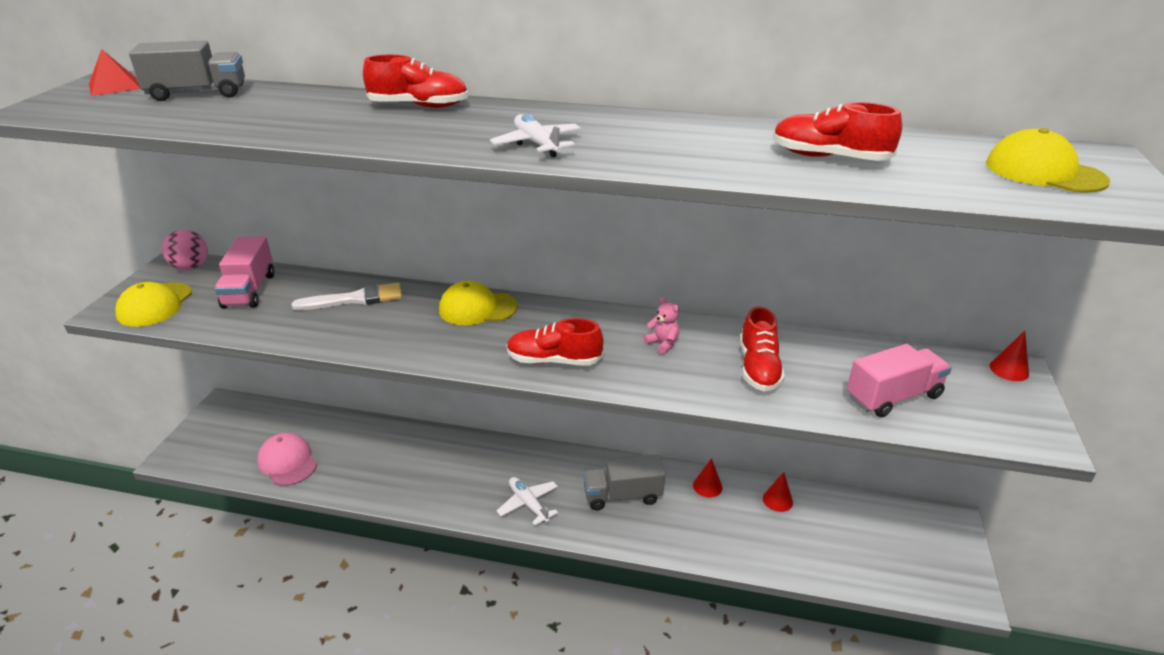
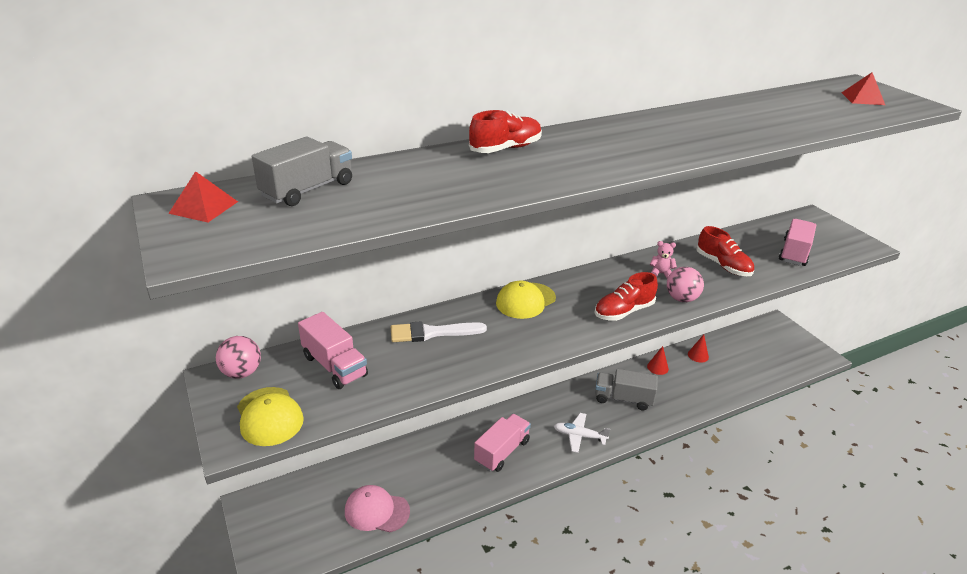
camera: 40 degrees left, 0 degrees up
white brush [291,283,402,310] -> white brush turned 135 degrees counterclockwise [391,322,487,342]
white plane [490,114,581,157] -> none
grey truck [583,455,665,510] -> grey truck turned 60 degrees clockwise [595,369,658,411]
red shoe [773,102,902,161] -> none
yellow cap [986,128,1110,193] -> red pyramid [841,72,885,105]
red cone [990,331,1029,381] -> none
none -> pink truck [474,414,531,472]
none -> pink ball [667,267,704,302]

